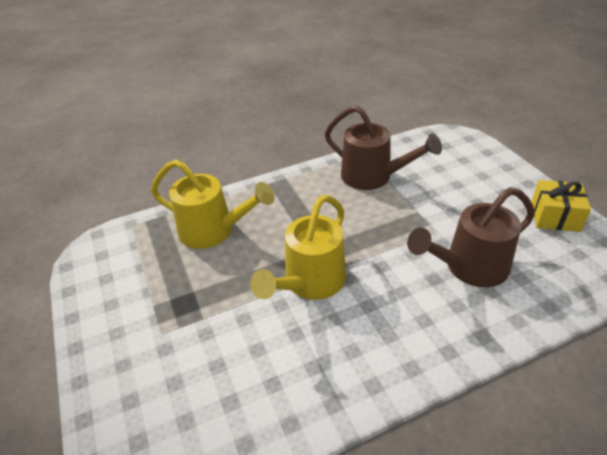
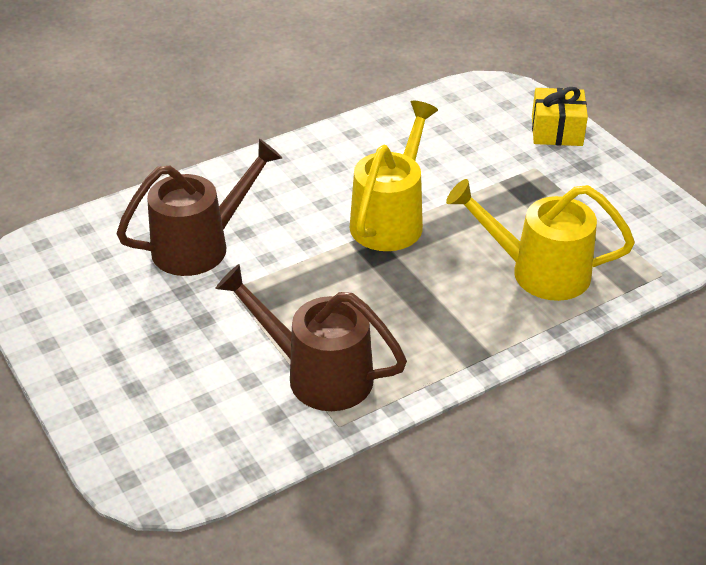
camera: 170 degrees right, 0 degrees up
yellow gift [531,180,591,232] -> yellow gift moved to [532,87,588,146]

